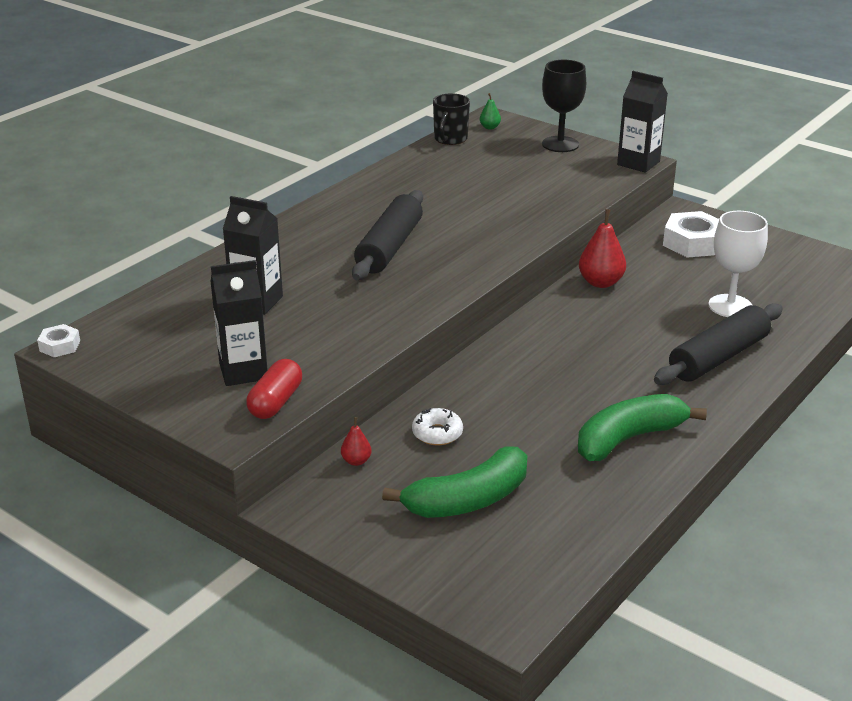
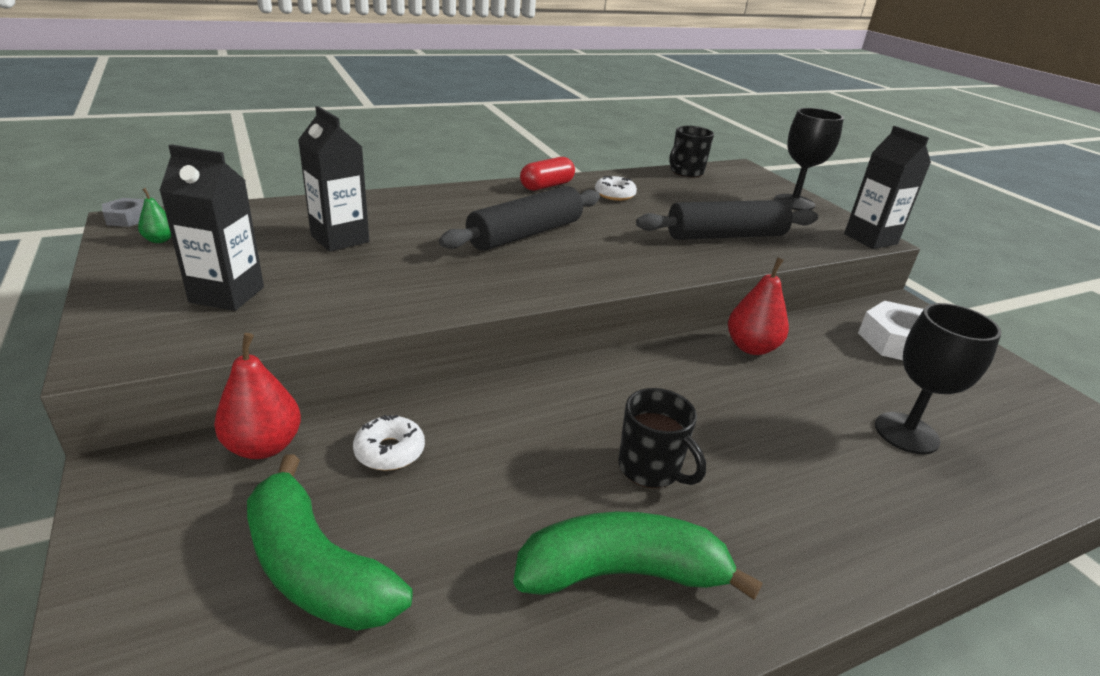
camera: 25 degrees right, 0 degrees up
white nut [37,324,80,357] -> grey nut [102,198,145,227]
red capsule [246,359,302,419] -> red capsule moved to [520,157,575,191]
red pear [341,417,372,466] -> red pear [214,333,301,459], size x1.88
green banana [382,447,528,518] -> green banana turned 45 degrees clockwise [247,454,413,631]
green pear [480,93,501,130] -> green pear moved to [138,188,172,243]
black rolling pin [654,303,783,385] -> black rolling pin moved to [636,200,818,240]
white goblet [708,211,768,317] -> black goblet [875,303,1001,454]
none -> white donut [595,176,637,201]
none -> black mug [619,388,706,488]

